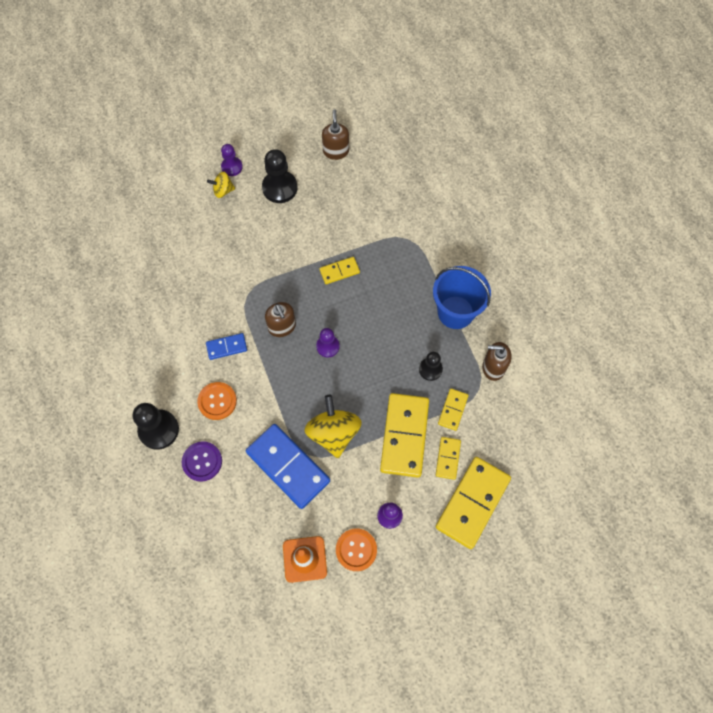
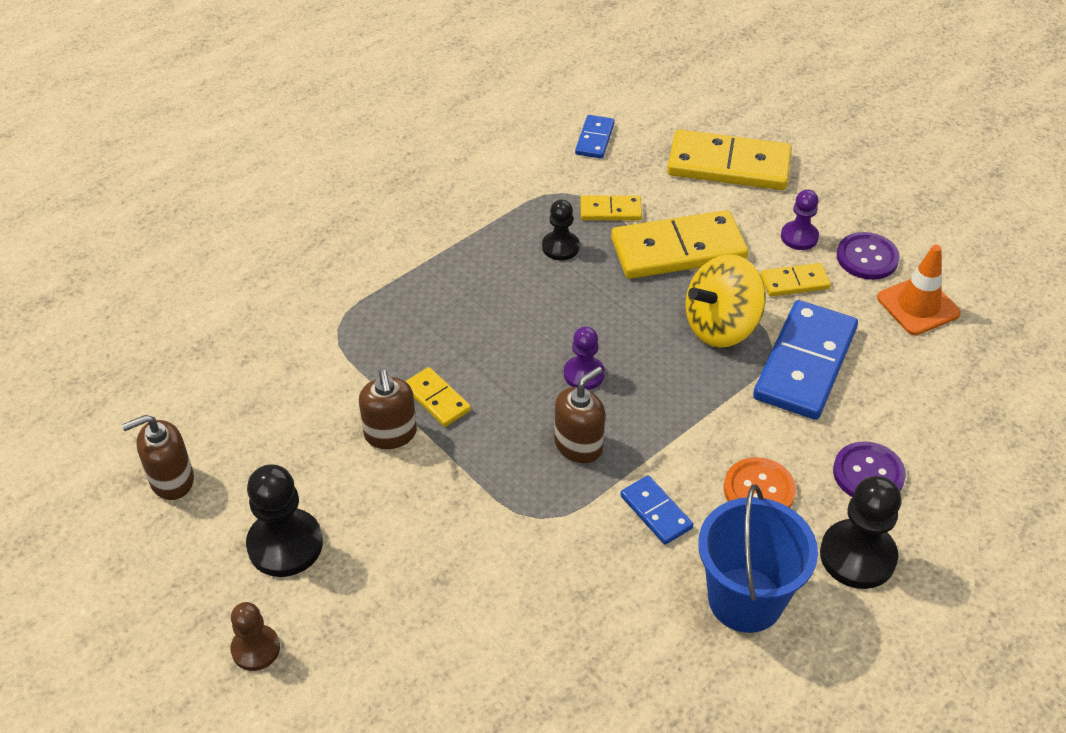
camera: 110 degrees left, 20 degrees down
yellow spinning top [207,172,235,198] -> none
purple pawn [221,144,243,176] -> brown pawn [230,602,280,671]
orange button [336,528,377,571] -> purple button [837,232,900,280]
blue bucket [433,266,491,329] -> blue bucket moved to [698,485,818,633]
yellow domino [436,437,461,480] -> yellow domino moved to [761,263,831,296]
brown soap dispenser [482,342,512,381] -> brown soap dispenser moved to [359,370,417,449]
none -> blue domino [575,115,615,159]

